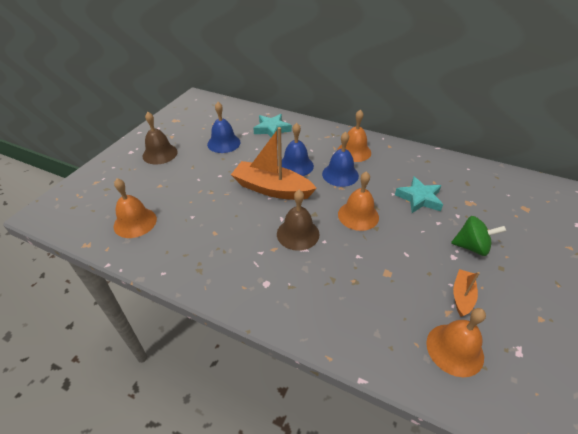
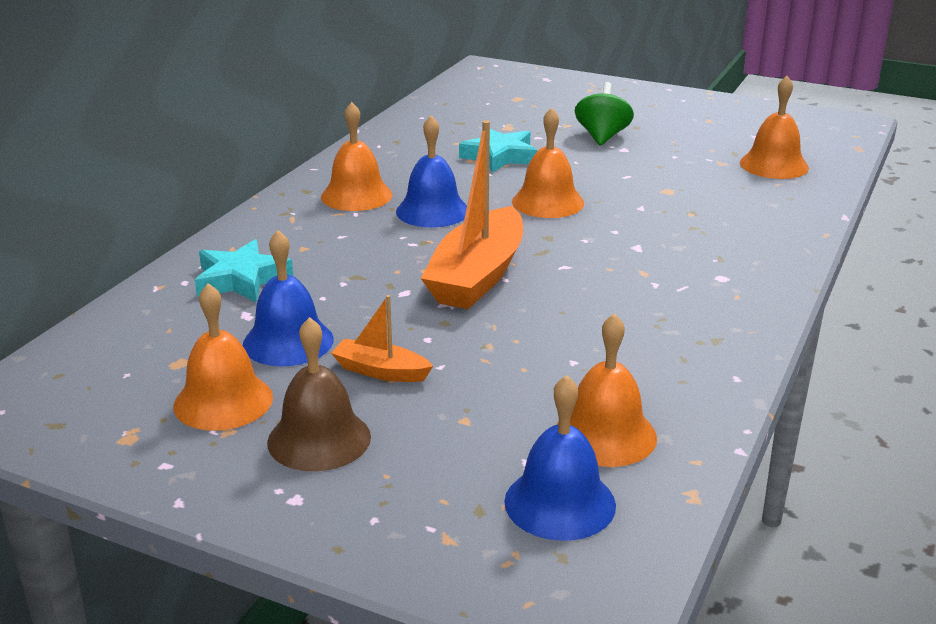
camera: 90 degrees left, 15 degrees down
brown bell [277,190,319,251] -> none
blue bell [282,123,314,176] -> blue bell moved to [504,375,616,541]
orange boat [453,269,480,317] -> orange boat moved to [331,295,433,382]
none -> orange bell [173,283,273,430]

